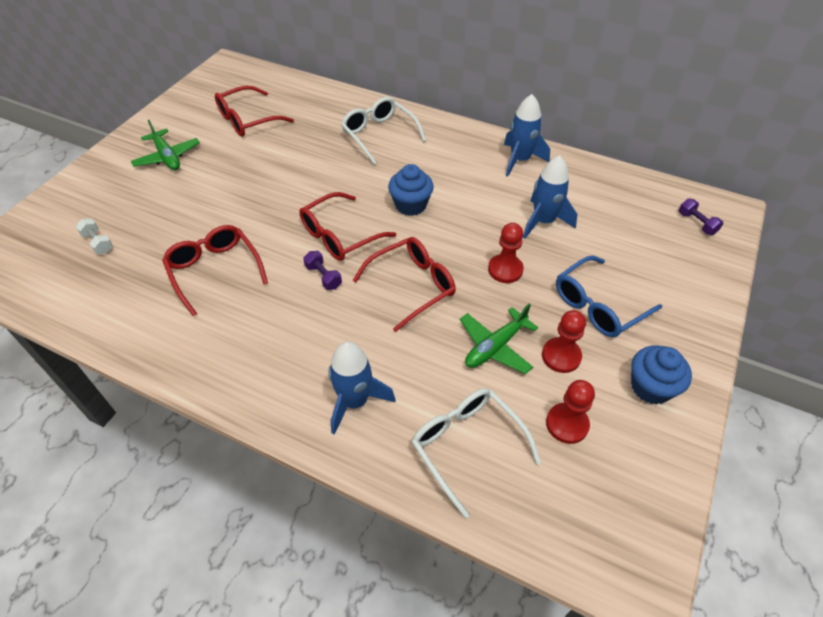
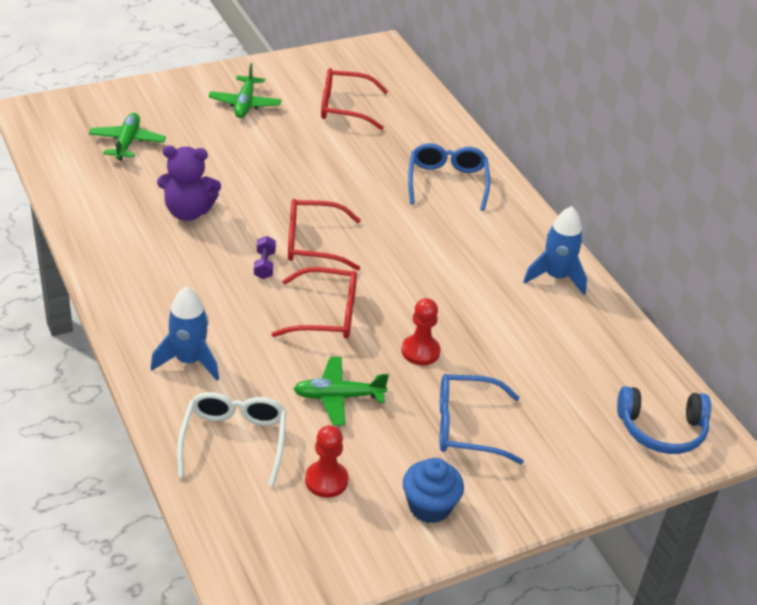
camera: 35 degrees right, 10 degrees down
white dumbbell [76,219,113,254] -> green plane [89,113,166,161]
red glasses [162,225,268,316] -> purple teddy bear [157,145,221,221]
white glasses [341,97,426,165] -> blue glasses [408,143,490,211]
blue cupcake [388,164,434,216] -> none
blue rocket [523,155,577,239] -> none
red pawn [542,310,586,373] -> none
purple dumbbell [679,198,723,235] -> blue headphones [617,386,711,454]

